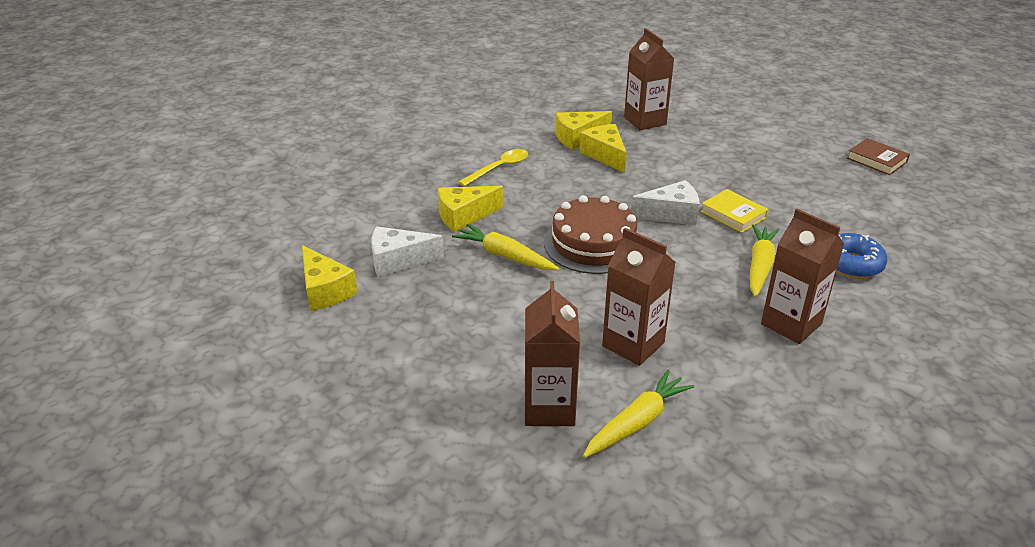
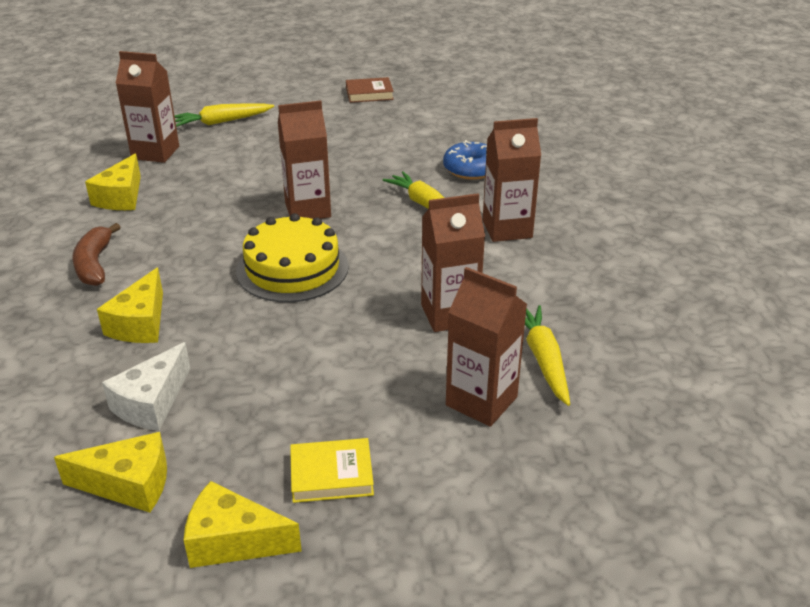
camera: 55 degrees left, 0 degrees up
yellow carrot [452,224,559,270] -> yellow carrot moved to [174,103,274,127]
yellow spoon [458,149,528,186] -> brown banana [72,223,121,286]
brown cake [544,195,639,274] -> yellow cake [236,213,349,302]
yellow cheese [579,124,626,173] -> yellow cheese moved to [184,481,302,568]
white cheese [631,180,699,226] -> brown carton [278,100,331,219]
yellow book [701,189,768,233] -> yellow book moved to [290,438,374,503]

